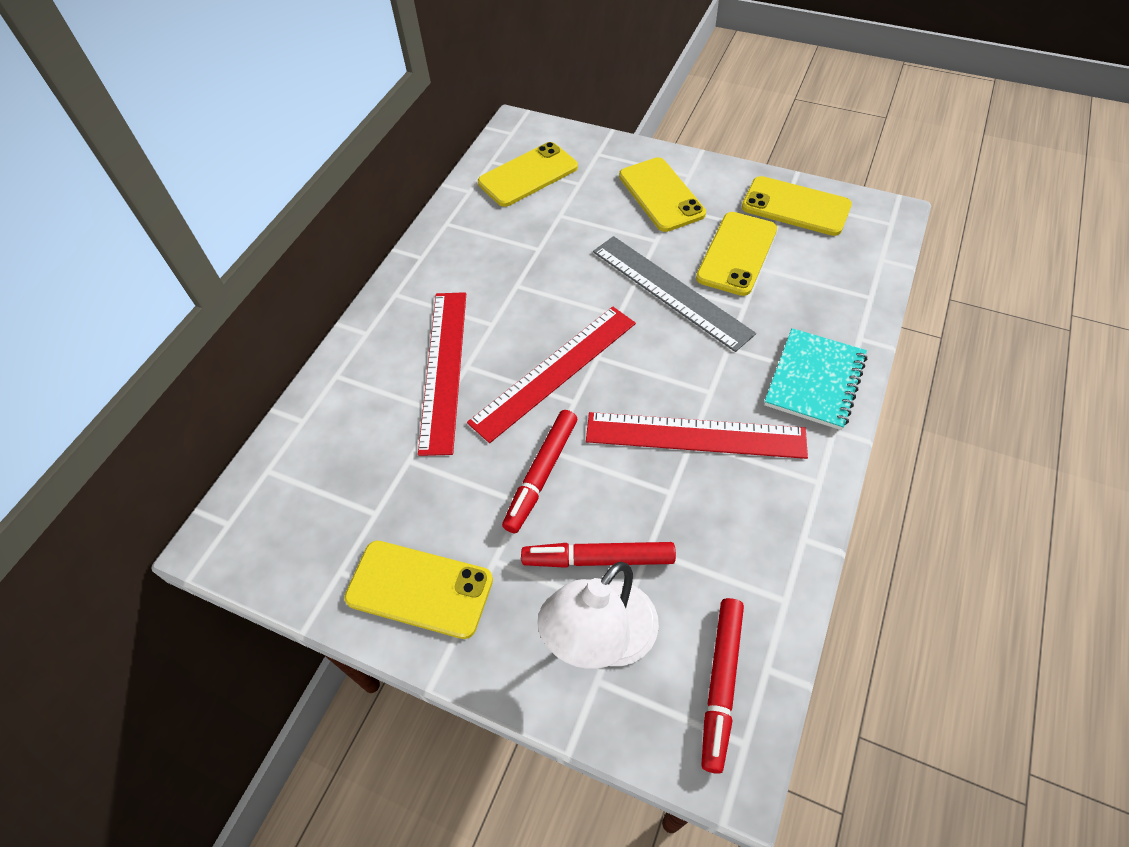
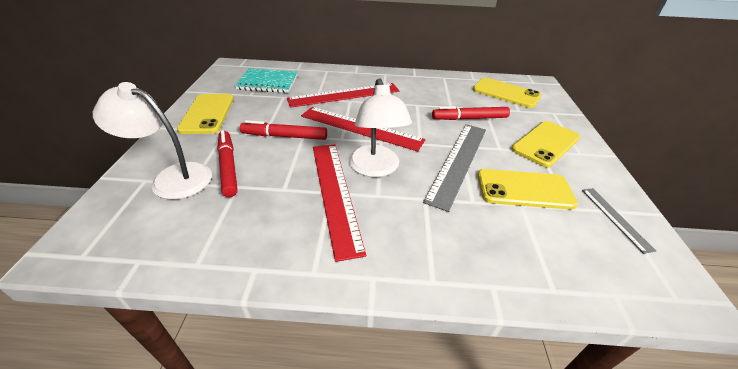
camera: 65 degrees right, 15 degrees down
red marker [702,598,744,774] -> red marker moved to [432,106,510,120]
yellow phone [742,176,852,236] -> grey ruler [582,188,656,254]
turquoise notebook [764,328,867,430] -> turquoise notebook moved to [235,68,298,93]
none -> white lamp [349,78,412,177]

